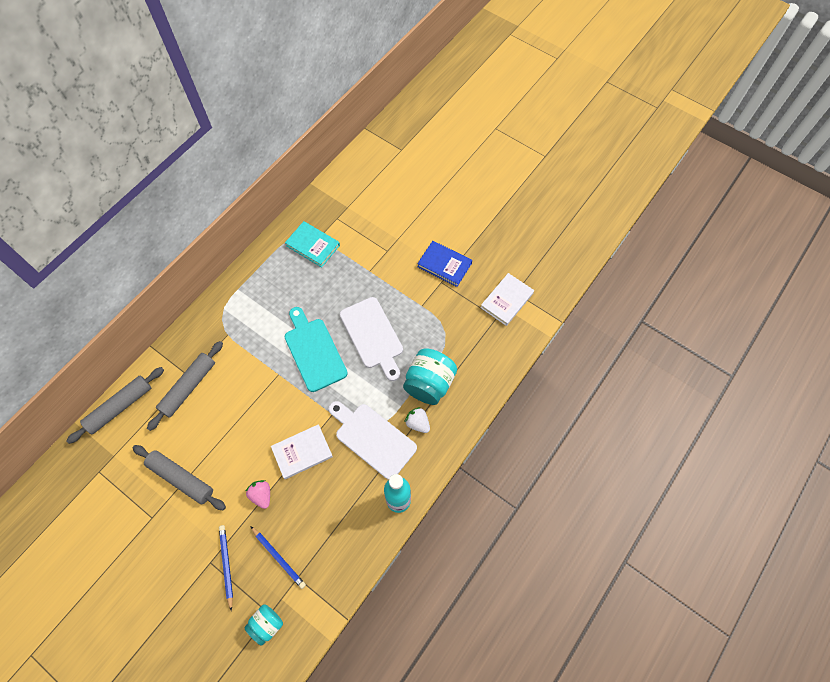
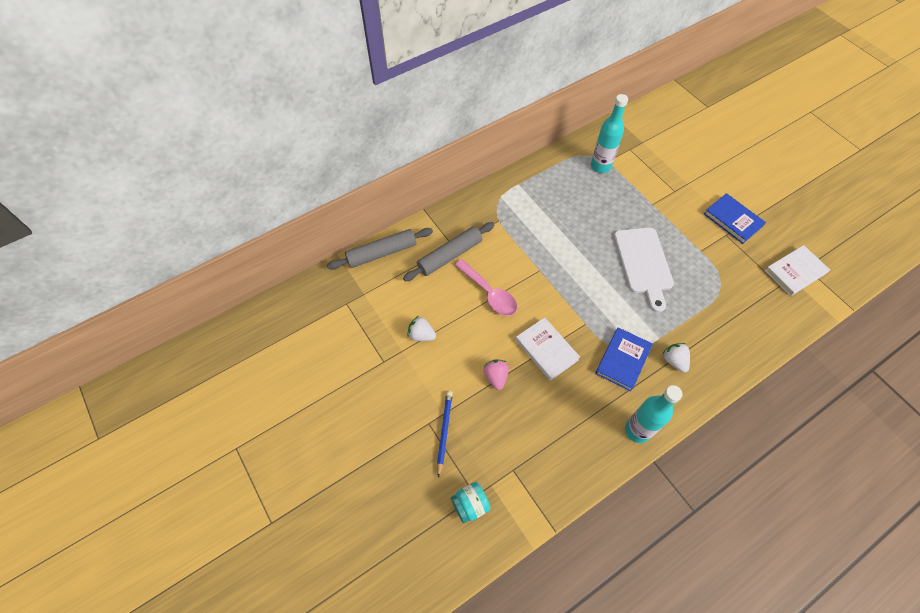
camera: 20 degrees right, 5 degrees down
grey rolling pin [133,445,226,510] -> white strawberry [407,316,436,341]
blue pencil [250,526,306,589] -> none
white book [271,424,333,479] -> white book turned 60 degrees clockwise [516,317,580,381]
turquoise book [285,221,340,268] -> turquoise bottle [591,94,628,173]
turquoise cutting board [285,307,348,392] -> none
white cutting board [329,401,417,480] -> blue book [595,327,653,392]
turquoise jar [403,348,457,405] -> none
none -> pink spoon [455,259,517,316]

